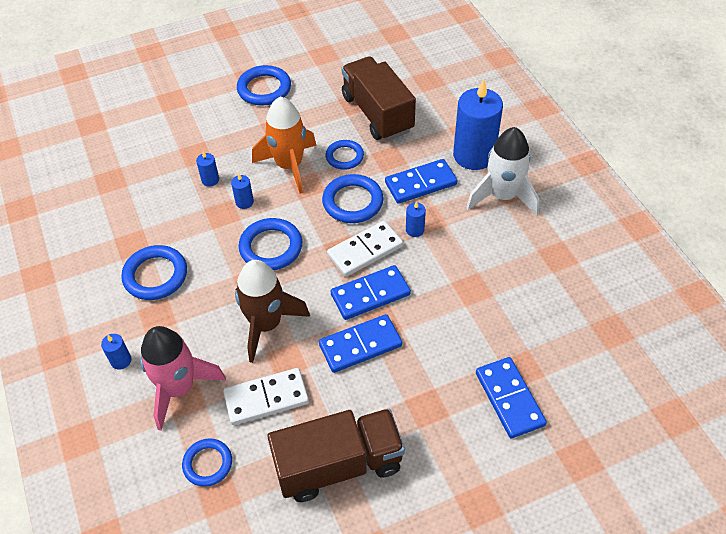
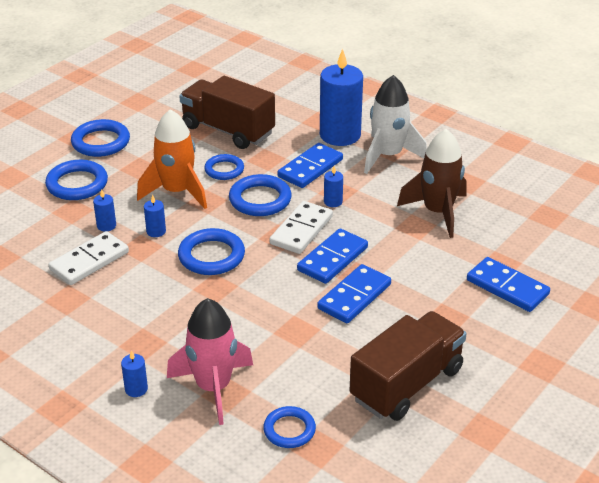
camera: 30 degrees left, 15 degrees down
blue ring [122,245,187,300] -> blue ring moved to [45,160,108,200]
white domino [223,368,309,425] -> white domino moved to [49,231,129,285]
brown rocket [235,260,310,363] -> brown rocket moved to [397,129,467,238]

